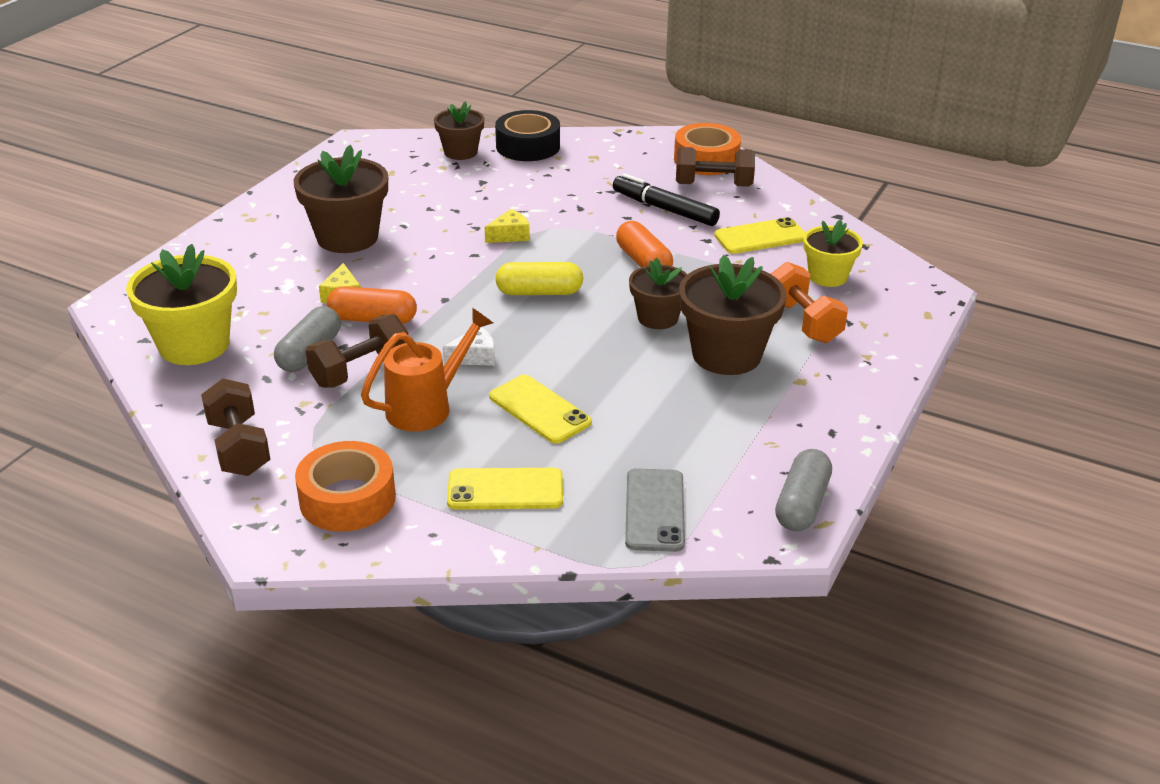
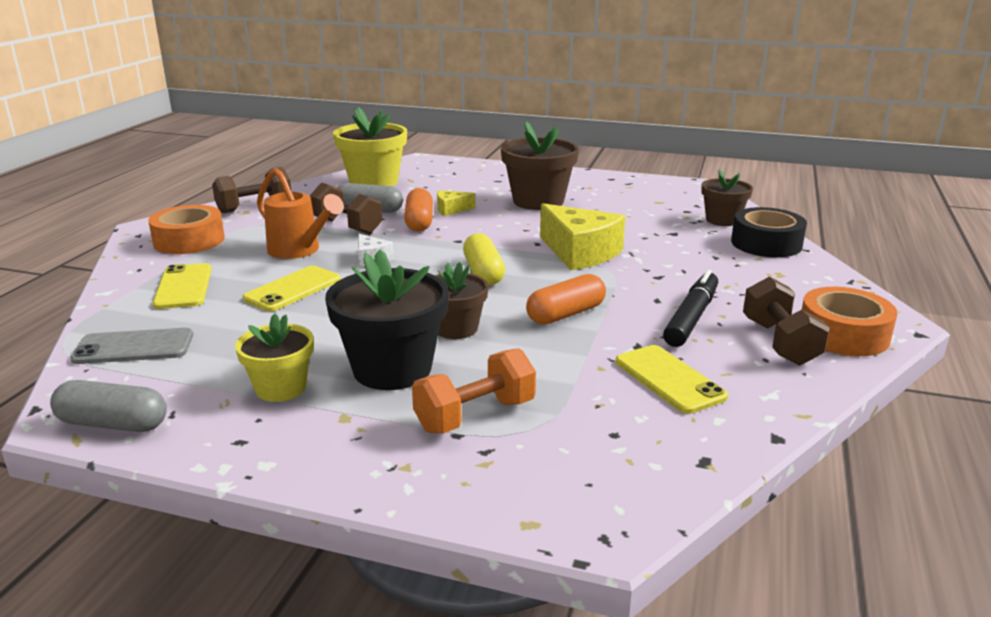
camera: 80 degrees right, 10 degrees down
yellow cheese [485,209,530,243] -> yellow cheese [540,203,625,270], size x2.06
brown flower pot [679,255,787,375] -> black flower pot [325,249,449,390]
yellow flower pot [803,219,863,287] -> yellow flower pot moved to [235,313,314,402]

